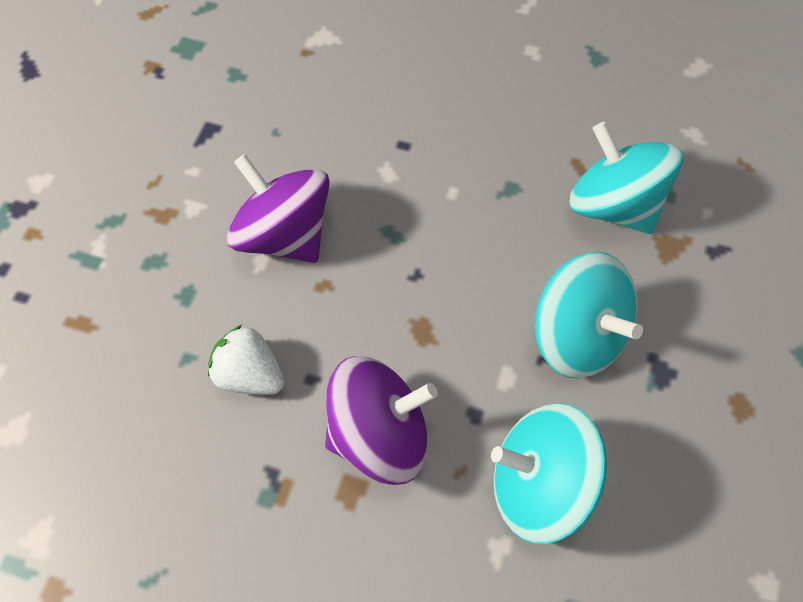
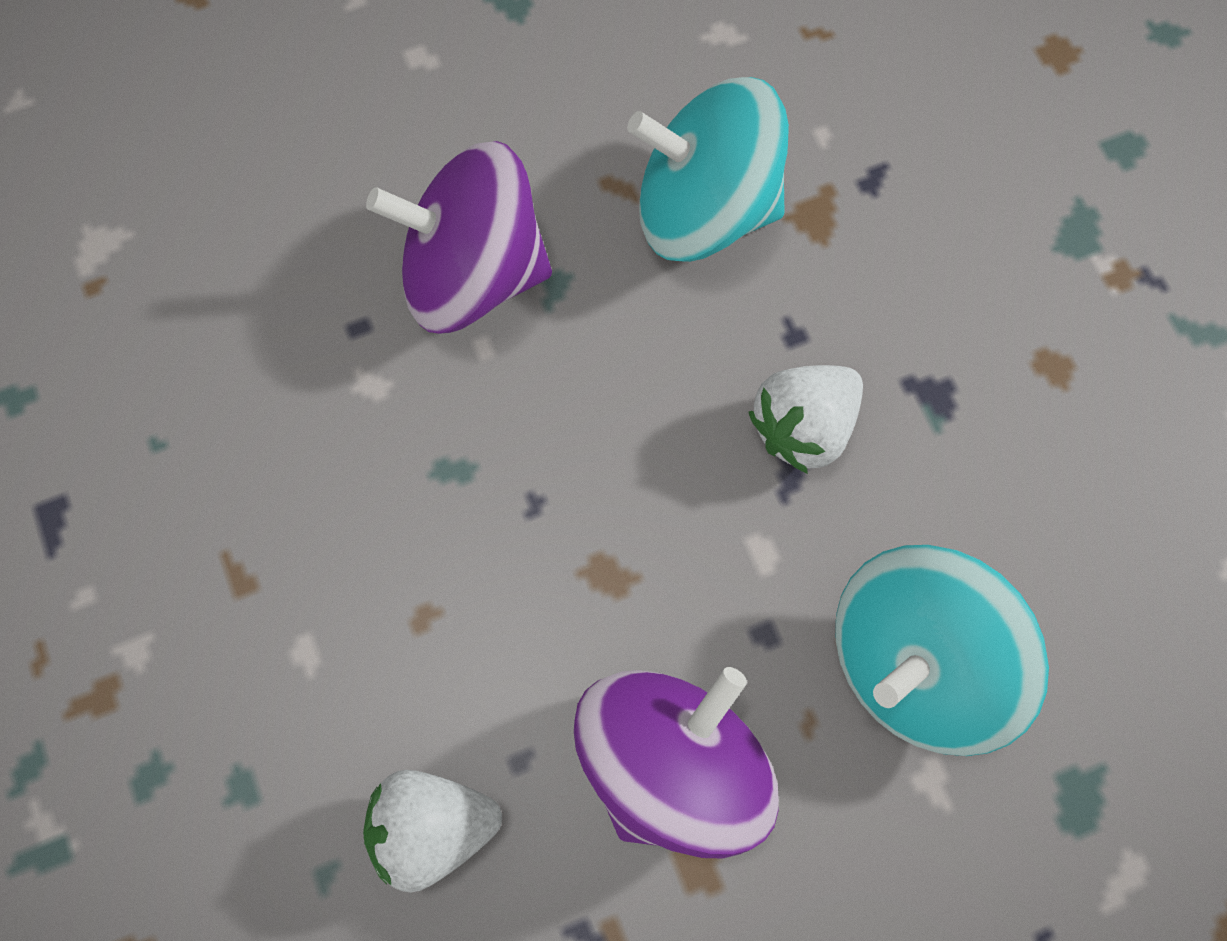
camera: 40 degrees left, 10 degrees up
purple spinning top [227,154,330,263] -> purple spinning top moved to [366,141,552,334]
turquoise spinning top [535,252,643,379] -> white strawberry [748,365,863,474]

